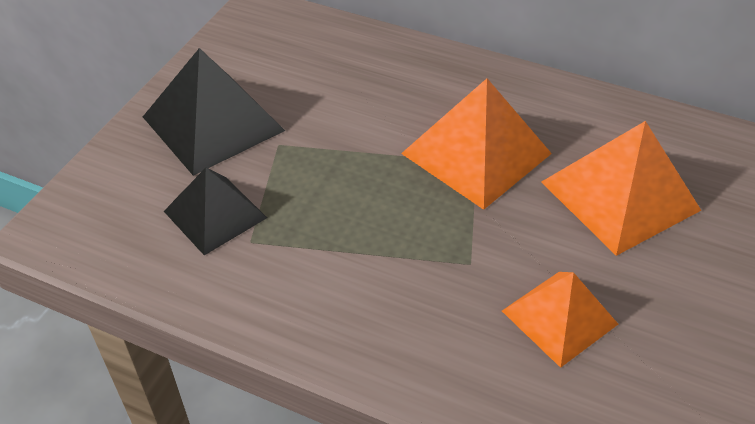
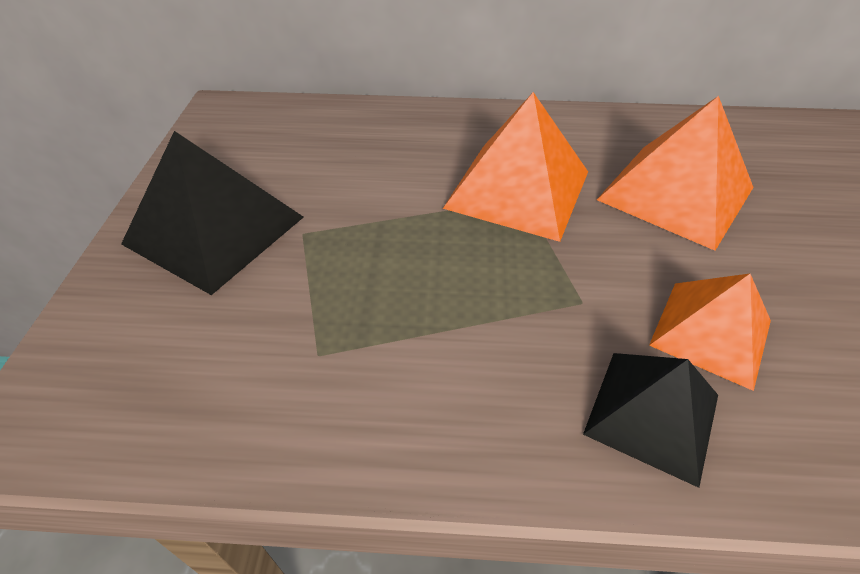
camera: 20 degrees left, 0 degrees up
black pyramid [164,168,267,255] -> black pyramid moved to [583,353,718,488]

